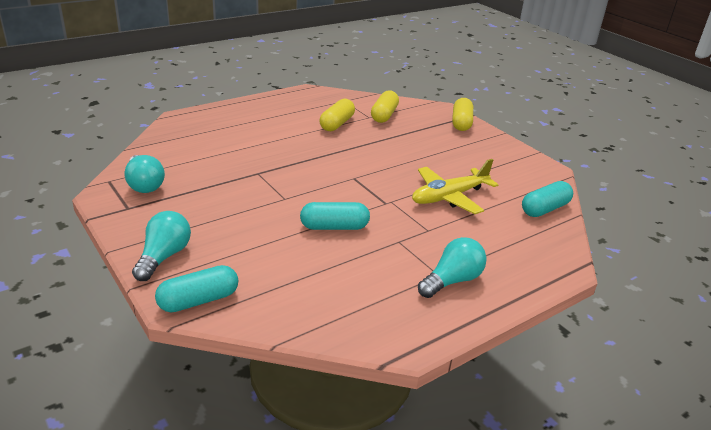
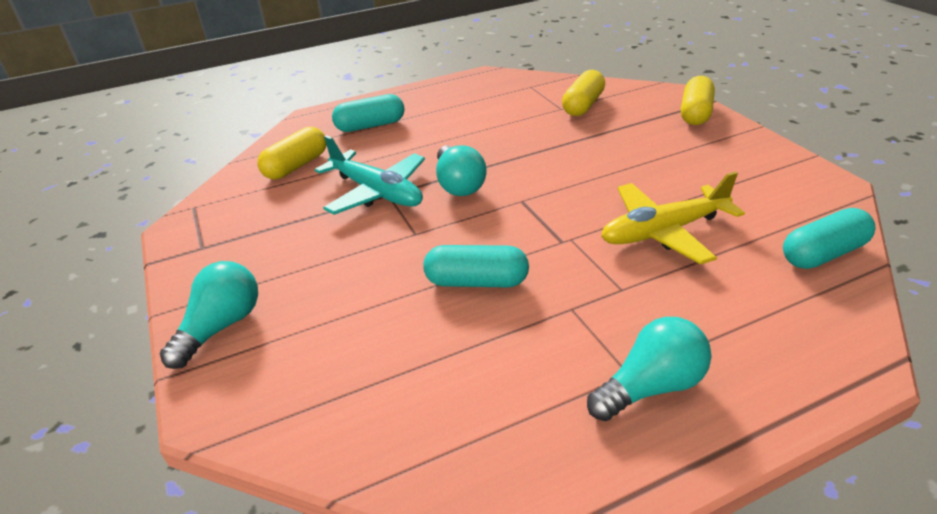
camera: 15 degrees right, 5 degrees up
turquoise light bulb [124,155,165,193] -> turquoise light bulb moved to [436,145,486,196]
turquoise capsule [155,265,238,312] -> turquoise capsule moved to [332,94,405,132]
yellow capsule [320,99,355,131] -> yellow capsule moved to [257,127,326,179]
none -> turquoise plane [315,135,425,215]

